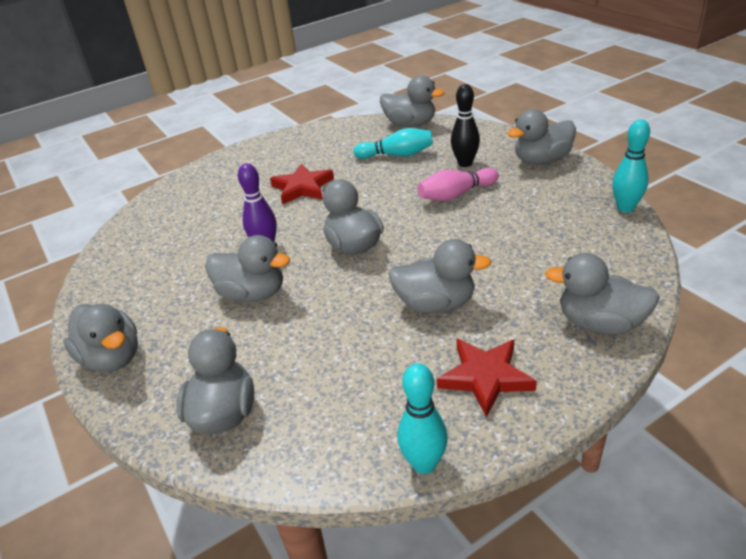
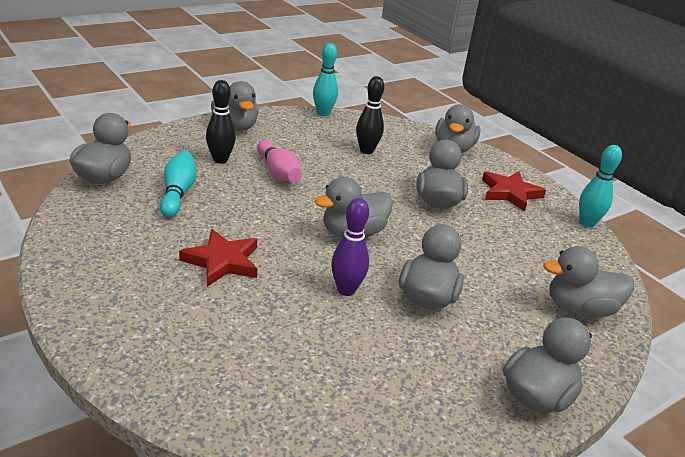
camera: 100 degrees left, 5 degrees down
none -> black bowling pin [356,76,384,154]

